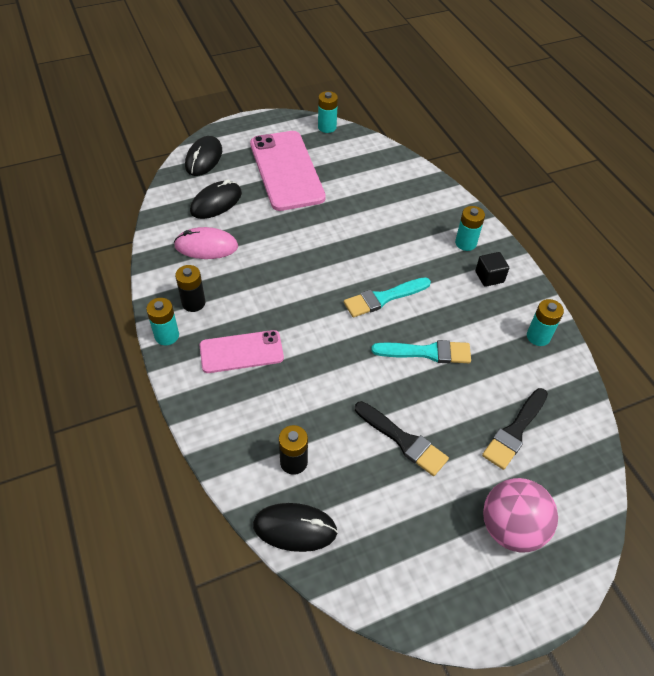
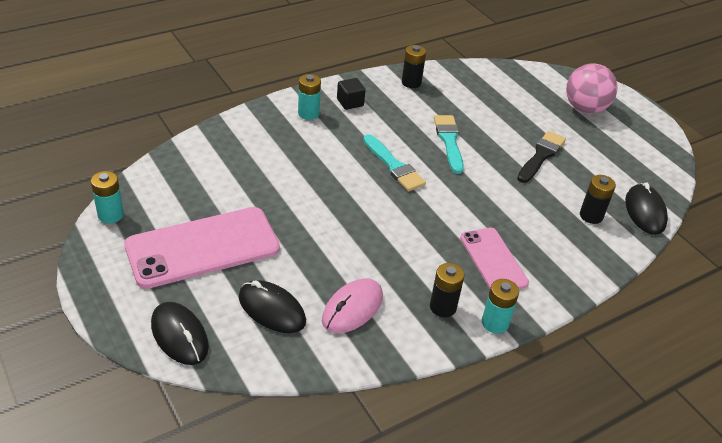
camera: 100 degrees left, 10 degrees down
pink mouse [174,227,238,259] -> pink mouse turned 45 degrees clockwise [322,278,383,333]
black mouse [185,136,222,176] -> black mouse turned 45 degrees clockwise [151,302,209,365]
black brush [482,388,548,470] -> none
turquoise battery [527,299,564,346] -> black battery [402,45,426,88]

